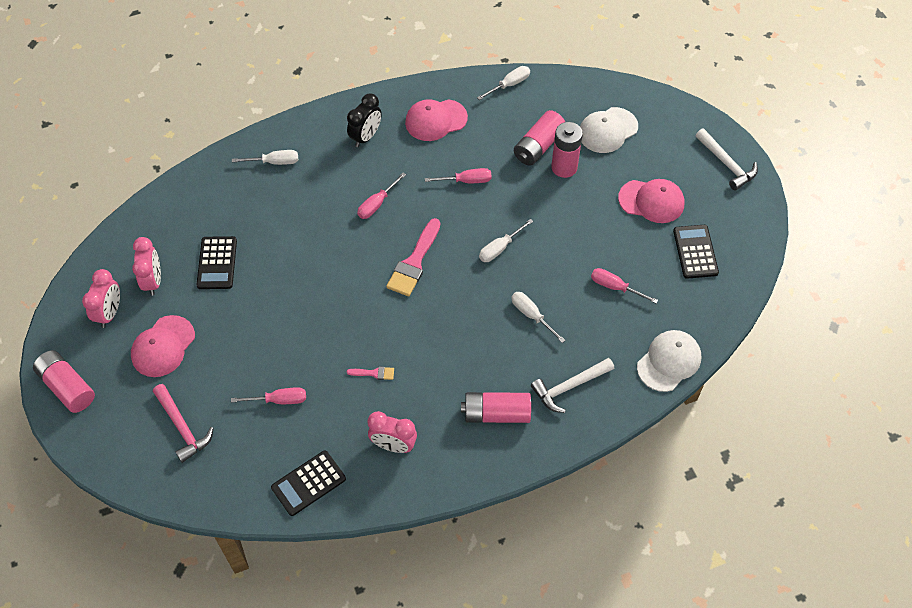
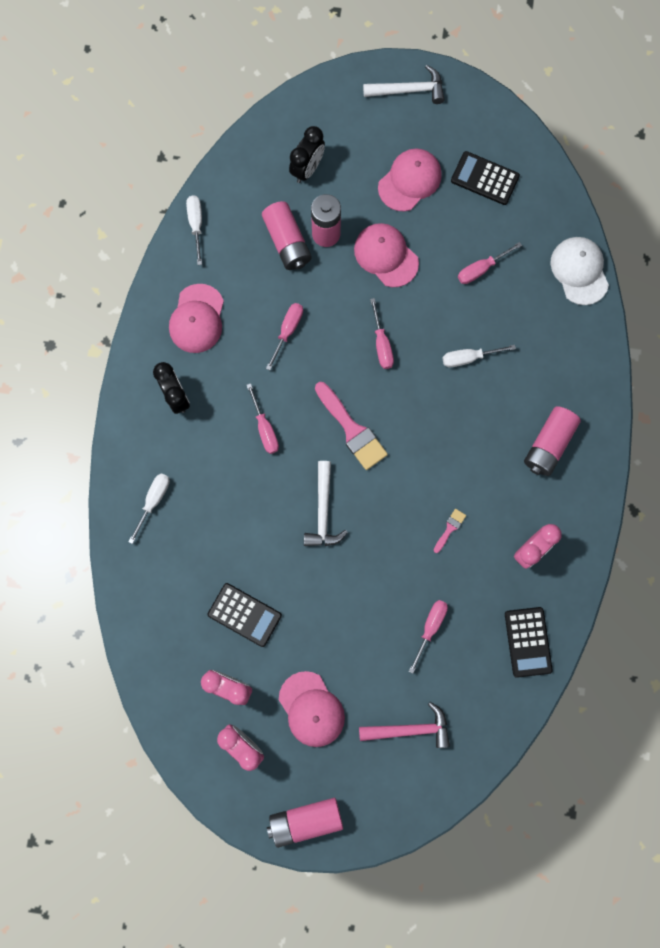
camera: 60 degrees left, 20 degrees up
white screwdriver [479,219,533,262] -> pink screwdriver [370,298,394,369]
white hammer [531,358,614,413] -> white hammer moved to [304,461,348,546]
white cap [580,107,638,153] -> black clock [289,126,325,183]
none -> pink cap [354,223,419,287]

